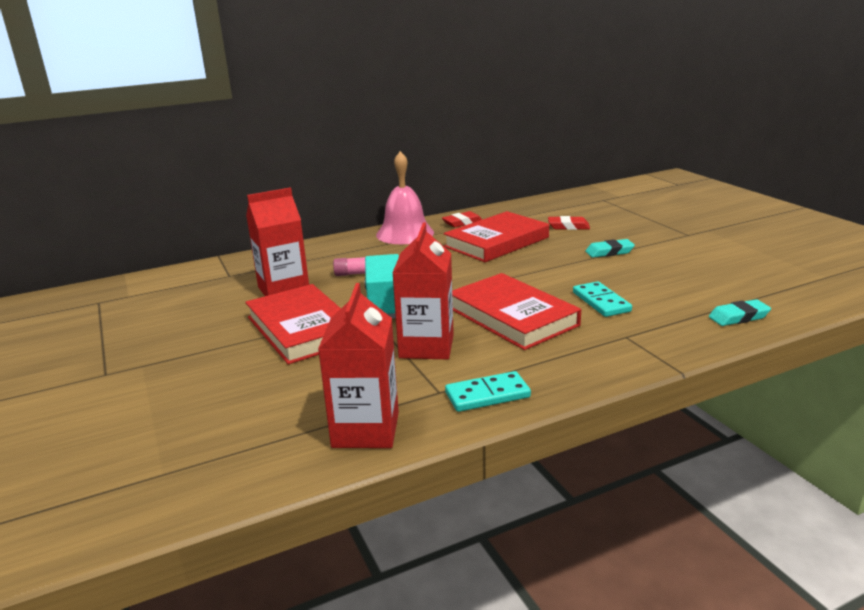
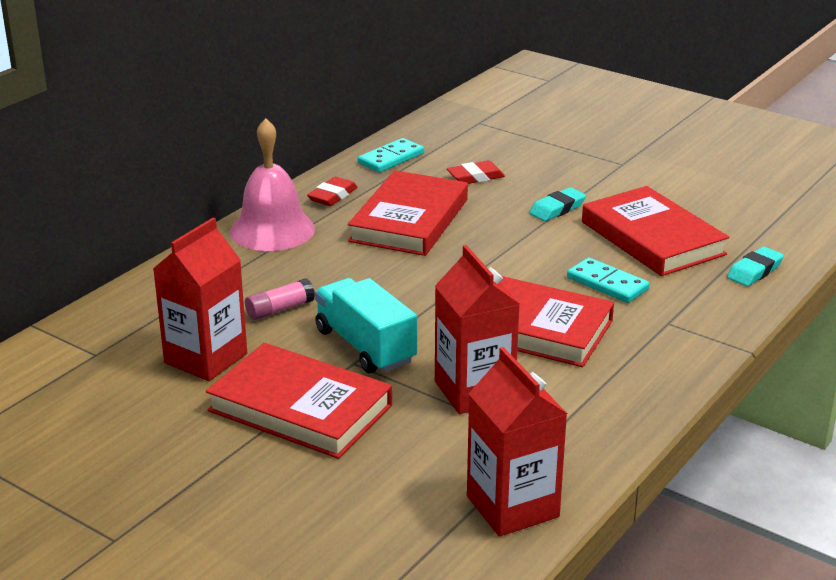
camera: 30 degrees left, 5 degrees up
turquoise domino [445,371,531,412] -> turquoise domino moved to [358,138,424,173]
none -> red book [582,186,729,276]

